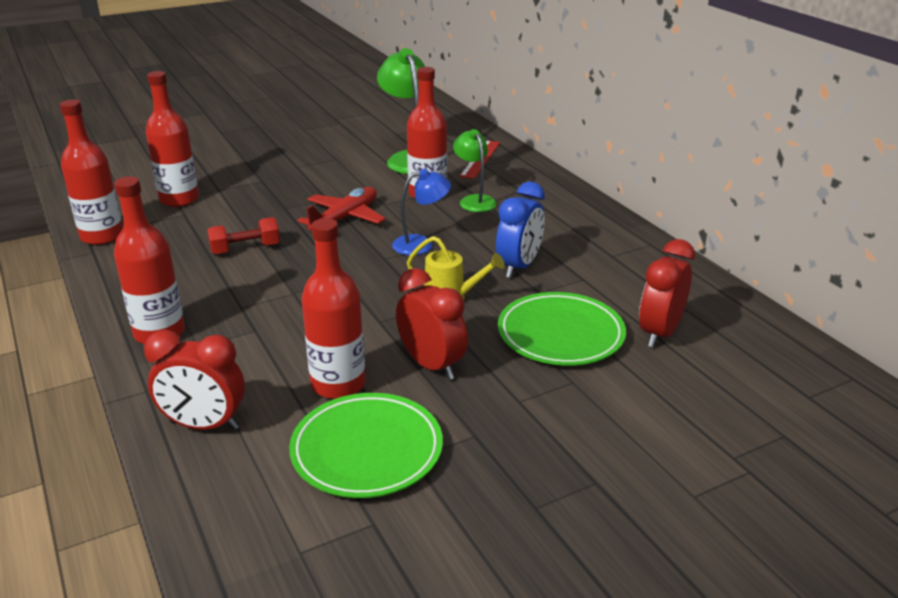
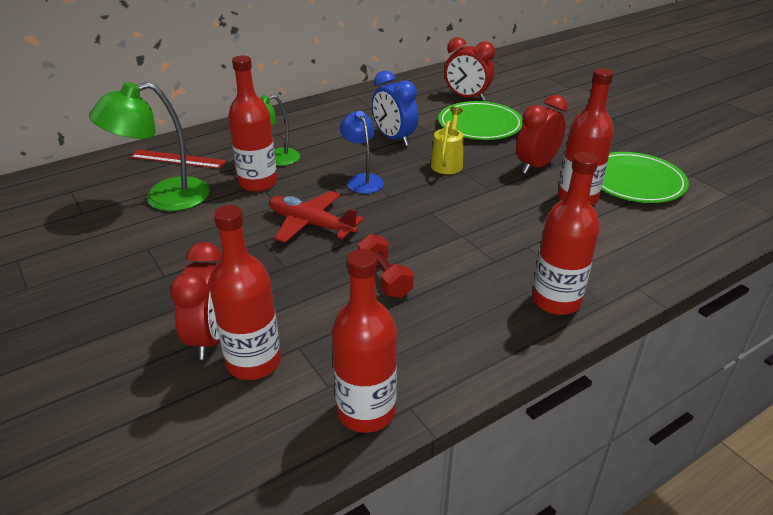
camera: 95 degrees left, 5 degrees up
red clock [144,330,245,430] -> red clock moved to [170,242,222,360]
blue clock [496,181,545,278] -> blue clock turned 150 degrees counterclockwise [372,70,418,146]

